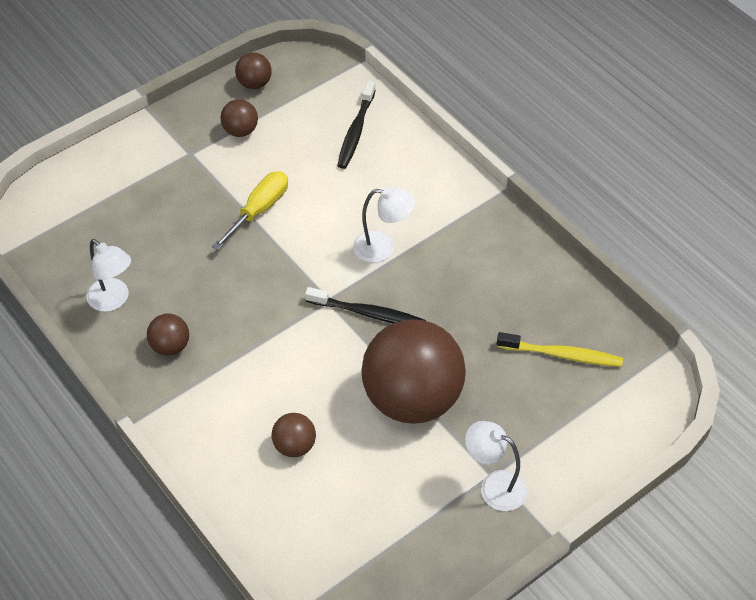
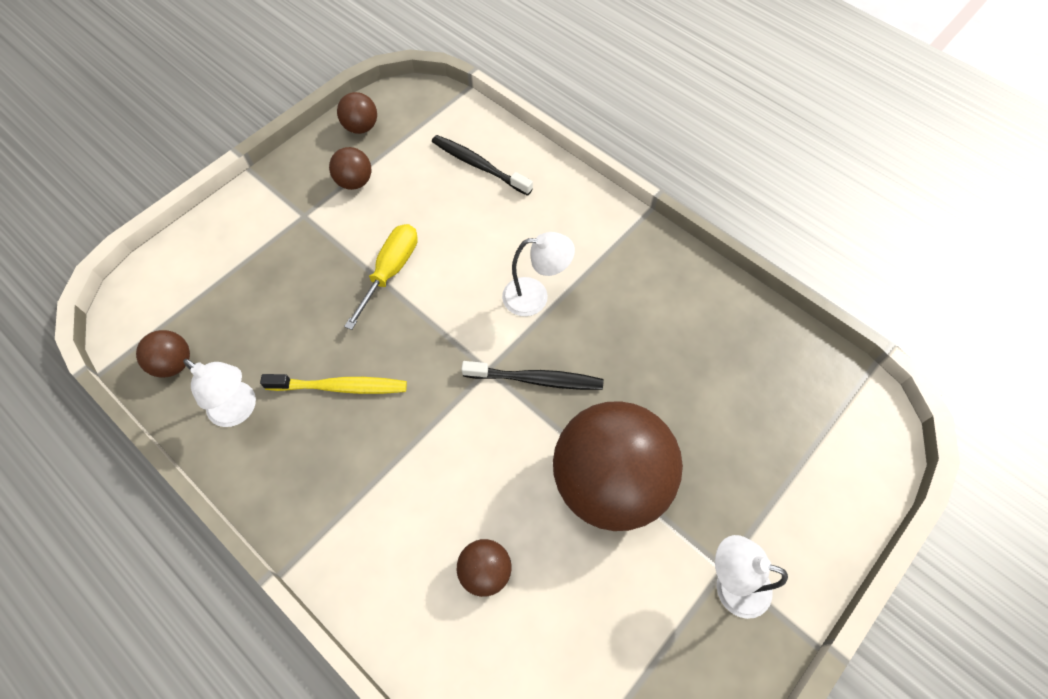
camera: 10 degrees left, 10 degrees up
brown ball [147,314,189,356] -> brown ball moved to [136,330,190,378]
black toothbrush [337,81,376,169] -> black toothbrush turned 120 degrees clockwise [432,135,533,196]
yellow toothbrush [497,332,623,367] -> yellow toothbrush moved to [260,374,407,394]

